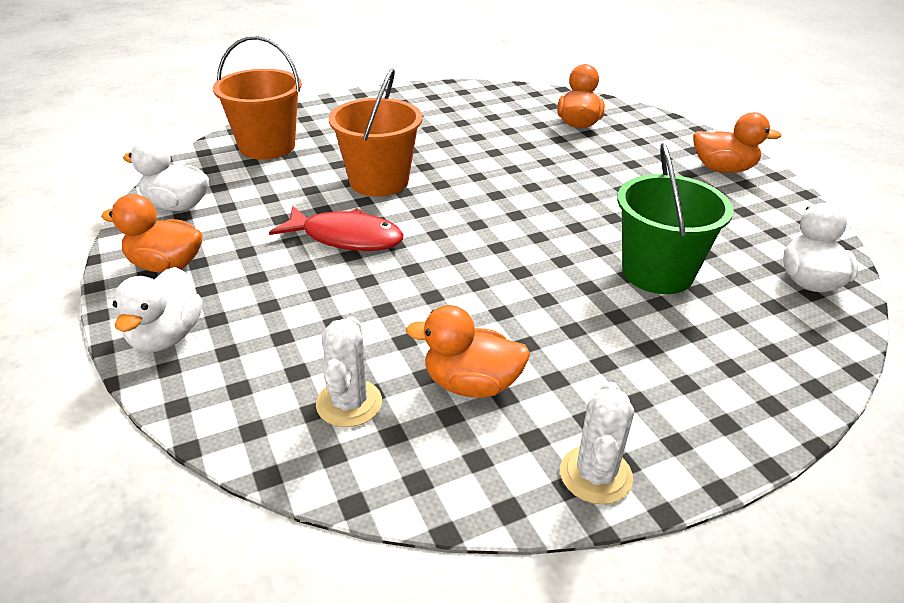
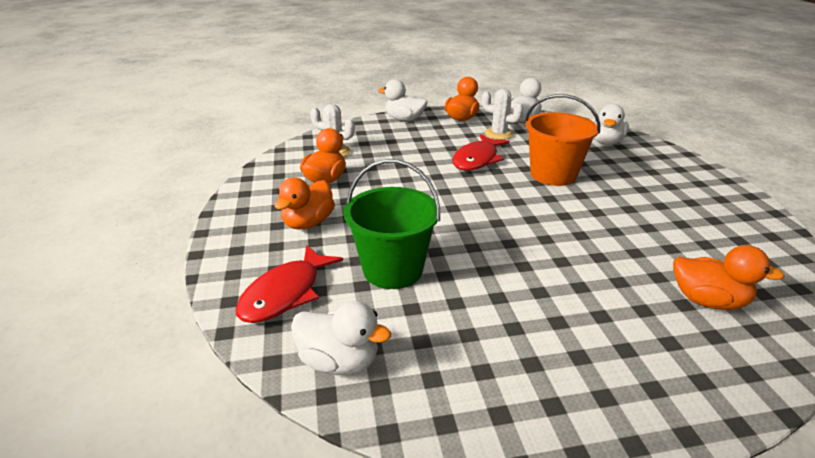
camera: 105 degrees right, 5 degrees down
orange bucket [213,36,302,159] -> white duck [592,104,629,145]
white cactus [560,382,634,505] -> white cactus moved to [482,89,523,140]
orange duck [693,112,782,173] -> orange duck moved to [274,178,335,230]
none -> red fish [236,245,343,323]

